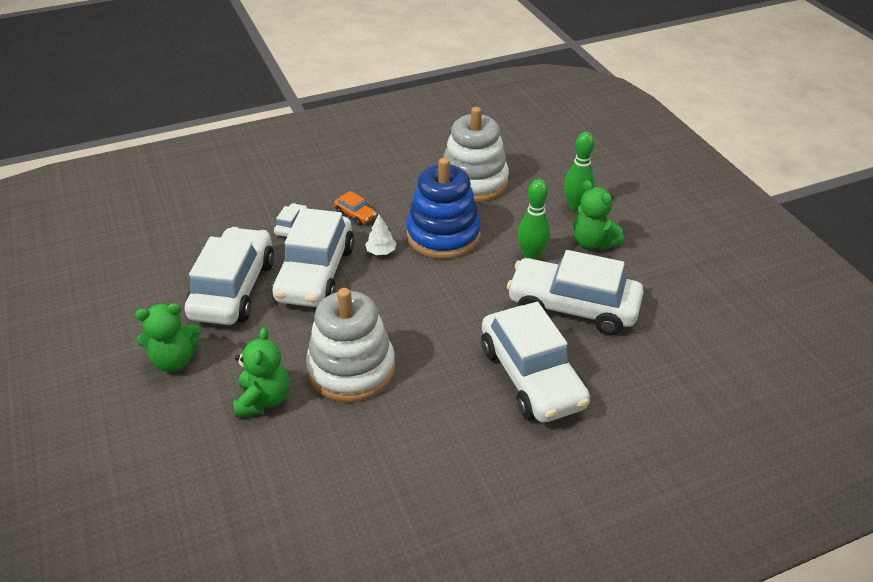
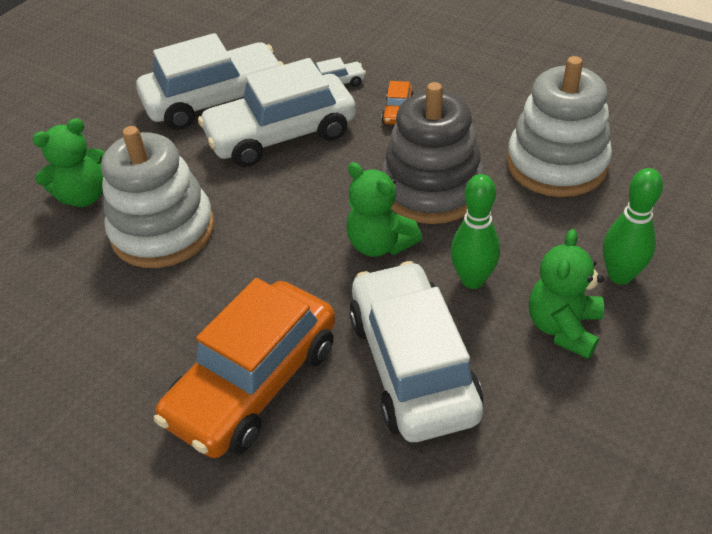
camera: 60 degrees right, 5 degrees up
green teddy bear [135,303,201,372] -> green teddy bear moved to [346,162,422,257]
white tree [365,214,396,255] -> none
blue stacking toy [406,158,481,259] -> grey stacking toy [381,82,484,224]
white car [481,302,590,423] -> orange car [154,278,335,458]

